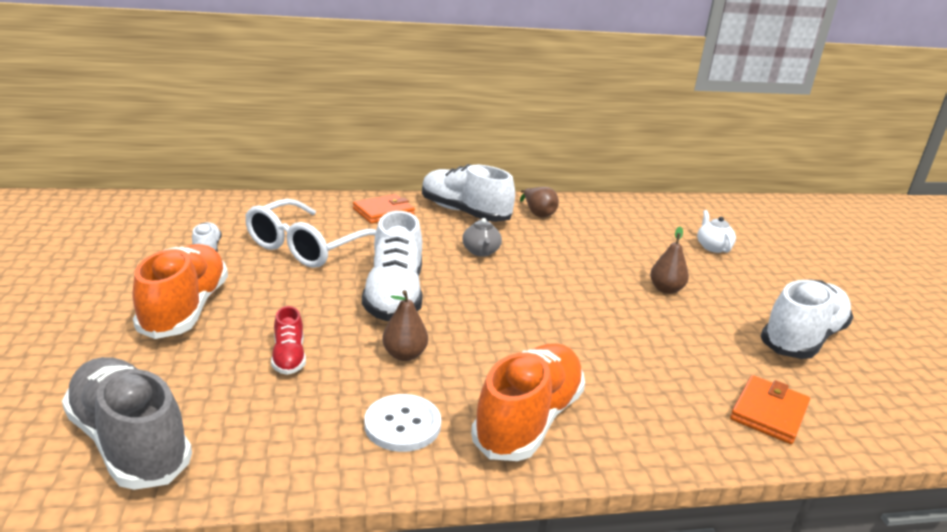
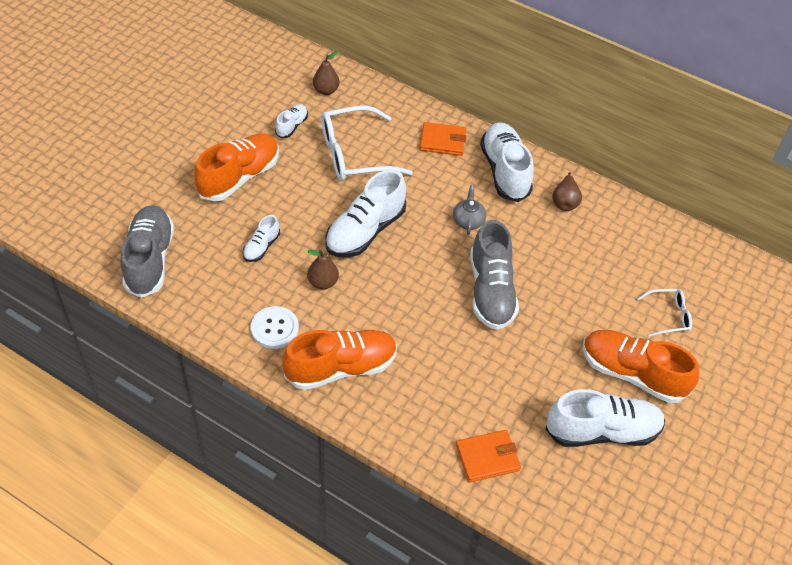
camera: 40 degrees right, 25 degrees up
red shoe [271,306,306,375] -> white shoe [243,215,280,262]
grey teapot [462,218,502,257] -> grey teapot turned 150 degrees clockwise [453,185,486,235]
brown pear [650,227,689,294] -> brown pear moved to [313,51,340,95]
white teapot [697,210,736,253] -> white glasses [637,289,692,337]
none -> grey shoe [470,220,519,330]
none -> orange shoe [583,330,699,403]

